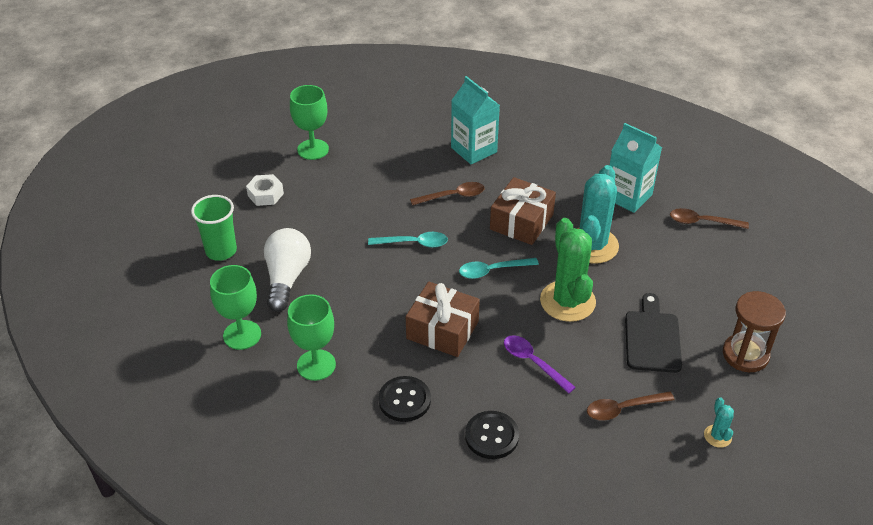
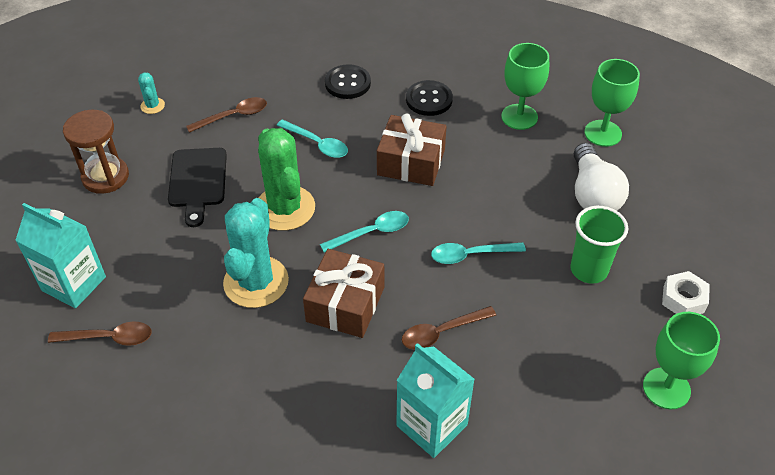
camera: 170 degrees right, 5 degrees up
green cup [191,195,237,261] -> green cup moved to [570,206,628,284]
purple spoon [504,335,576,394] -> turquoise spoon [276,119,348,158]
turquoise carton [610,123,662,213] -> turquoise carton moved to [15,203,106,308]

